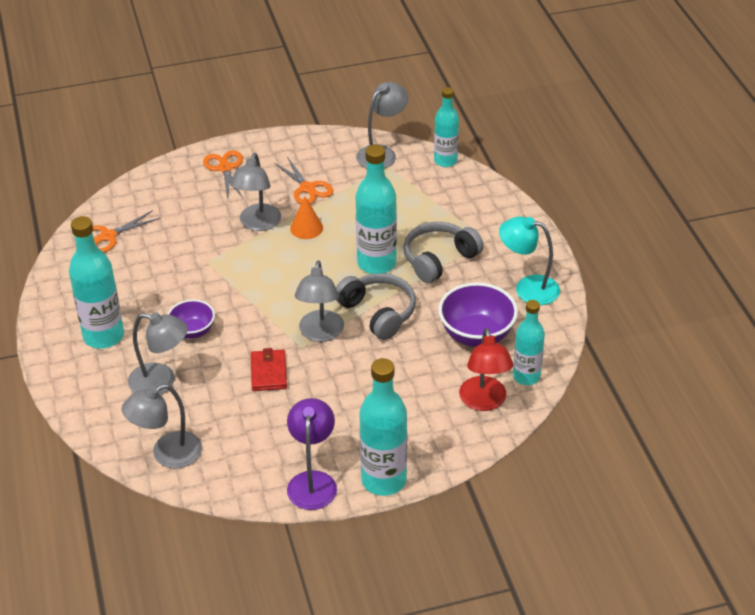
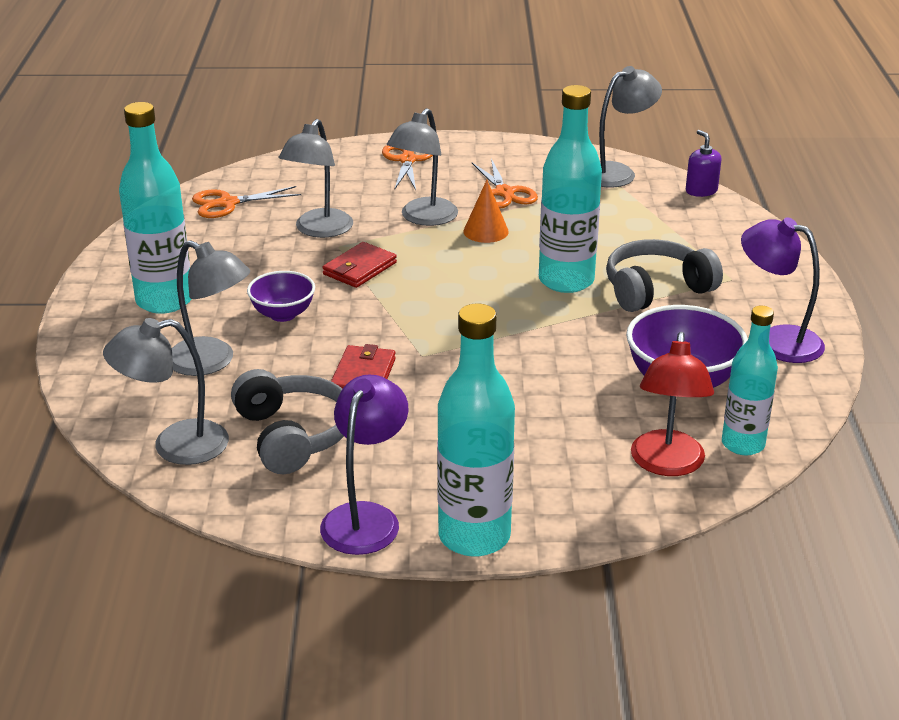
camera: 15 degrees right, 10 degrees down
grey lamp [295,260,344,342] -> grey lamp moved to [279,119,353,238]
grey headphones [336,273,416,340] -> grey headphones moved to [231,369,344,474]
turquoise bottle [434,87,459,167] -> purple soap dispenser [686,130,722,197]
turquoise lamp [499,216,560,305] -> purple lamp [741,217,825,363]
none -> red wallet [322,242,397,288]

